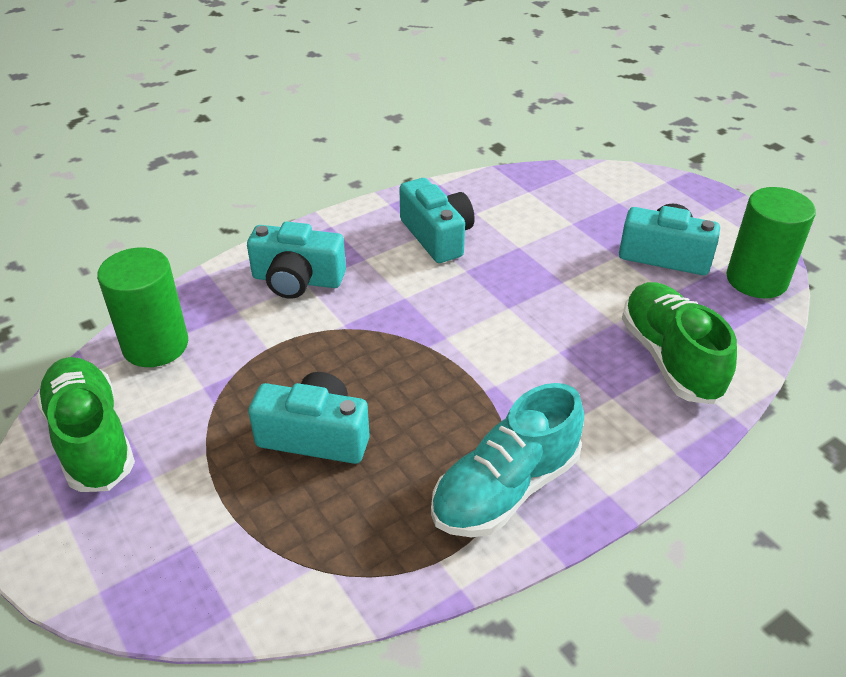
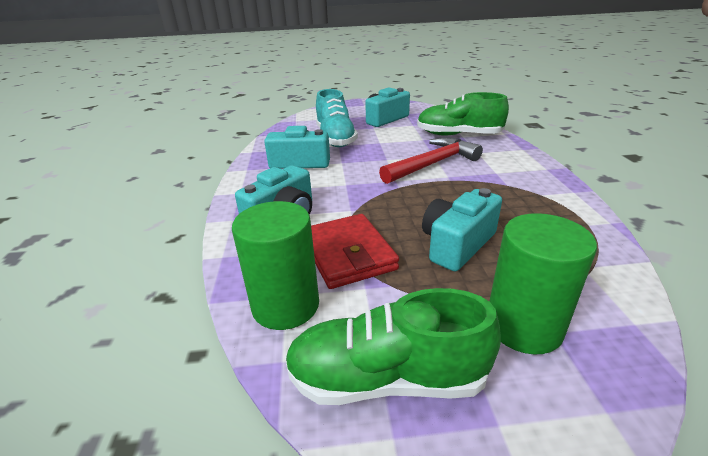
camera: 60 degrees left, 10 degrees down
turquoise shoe [431,383,584,537] -> turquoise shoe moved to [316,89,358,147]
green cylinder [726,187,816,298] -> green cylinder moved to [489,213,597,354]
none -> red wallet [311,214,399,289]
none -> red hammer [379,137,483,184]

